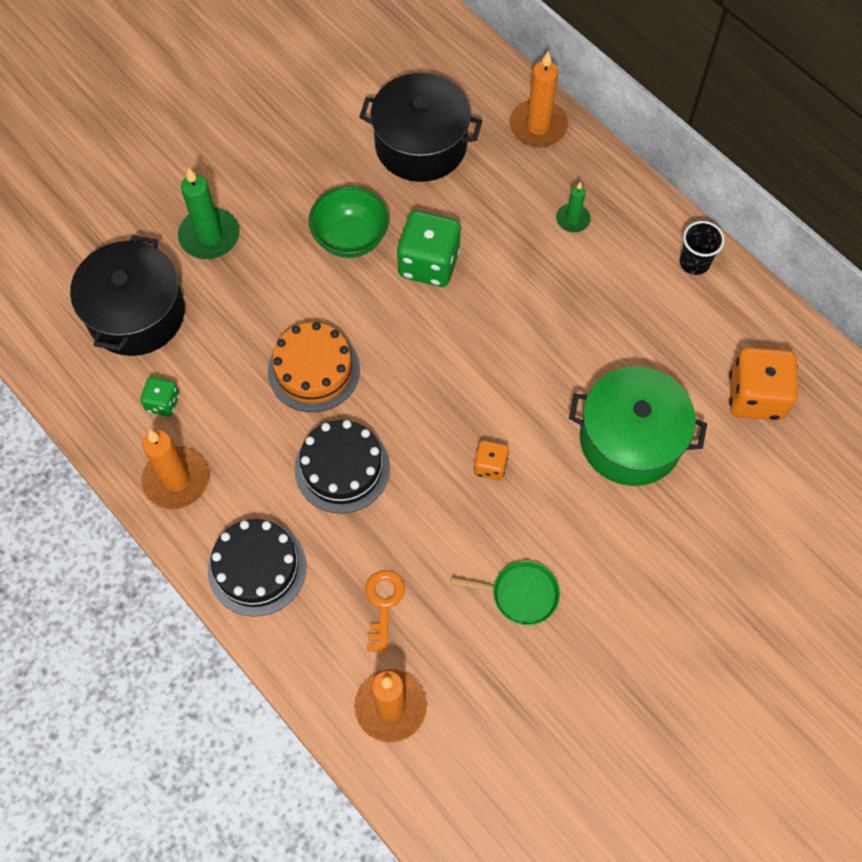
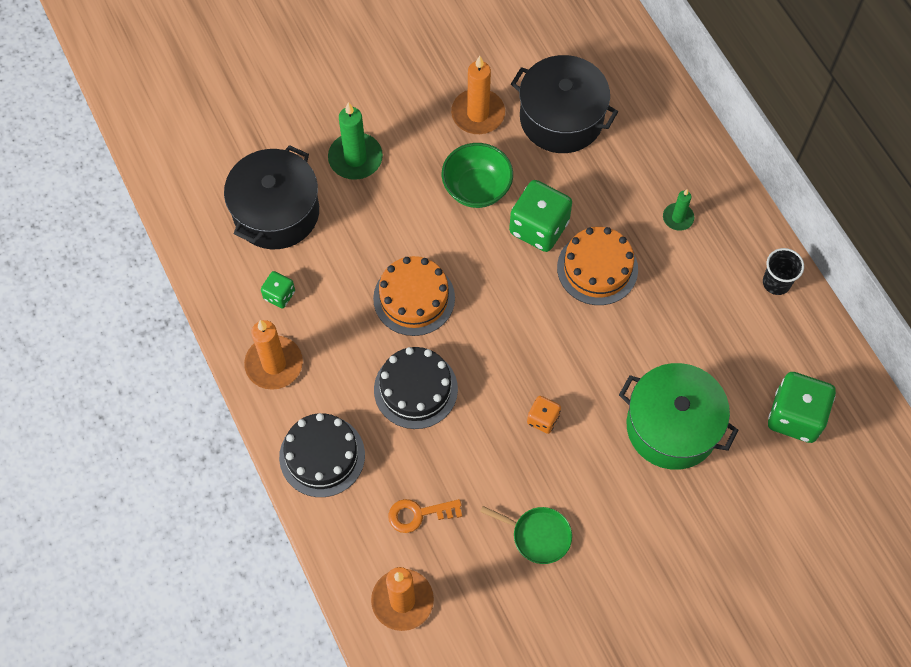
camera: 15 degrees right, 0 degrees up
orange key [365,570,405,654] -> orange key turned 120 degrees counterclockwise [388,499,462,533]
orange candle [509,51,568,148] -> orange candle moved to [451,56,505,134]
orange dice [729,347,798,421] -> green dice [768,372,836,443]
none -> orange cake [557,227,638,305]

